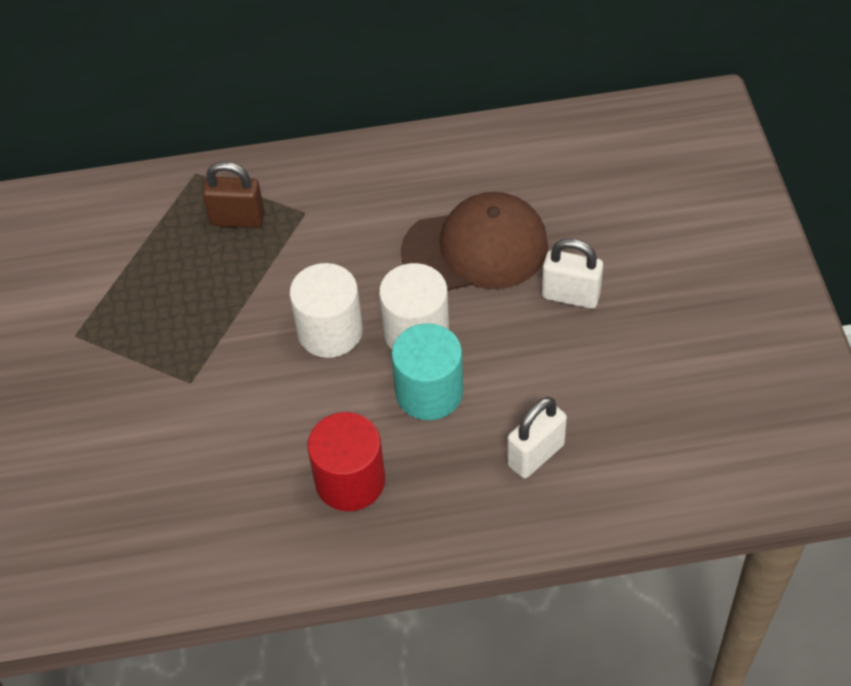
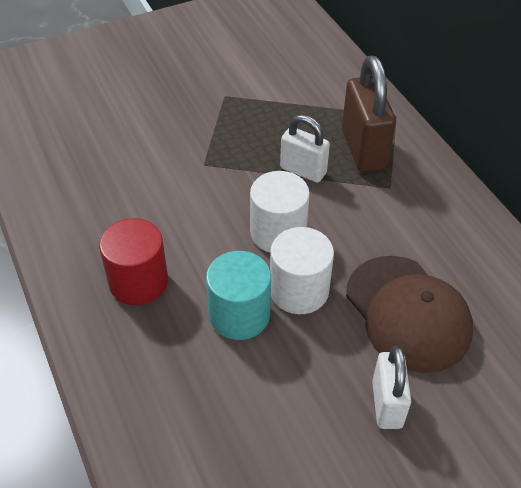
camera: 70 degrees right, 5 degrees down
brown padlock [202,161,265,228] -> brown padlock [342,56,396,172], size x1.56
white padlock [507,397,567,478] -> white padlock moved to [280,115,330,183]

